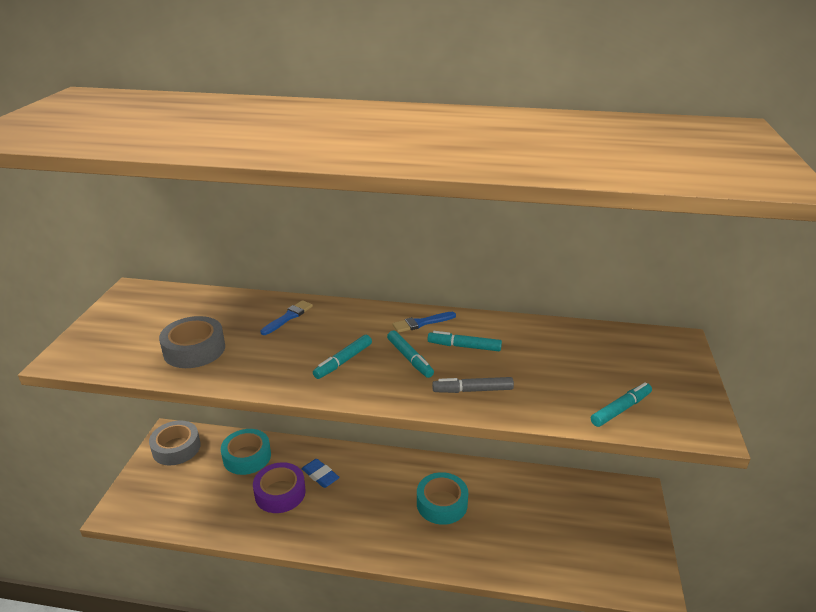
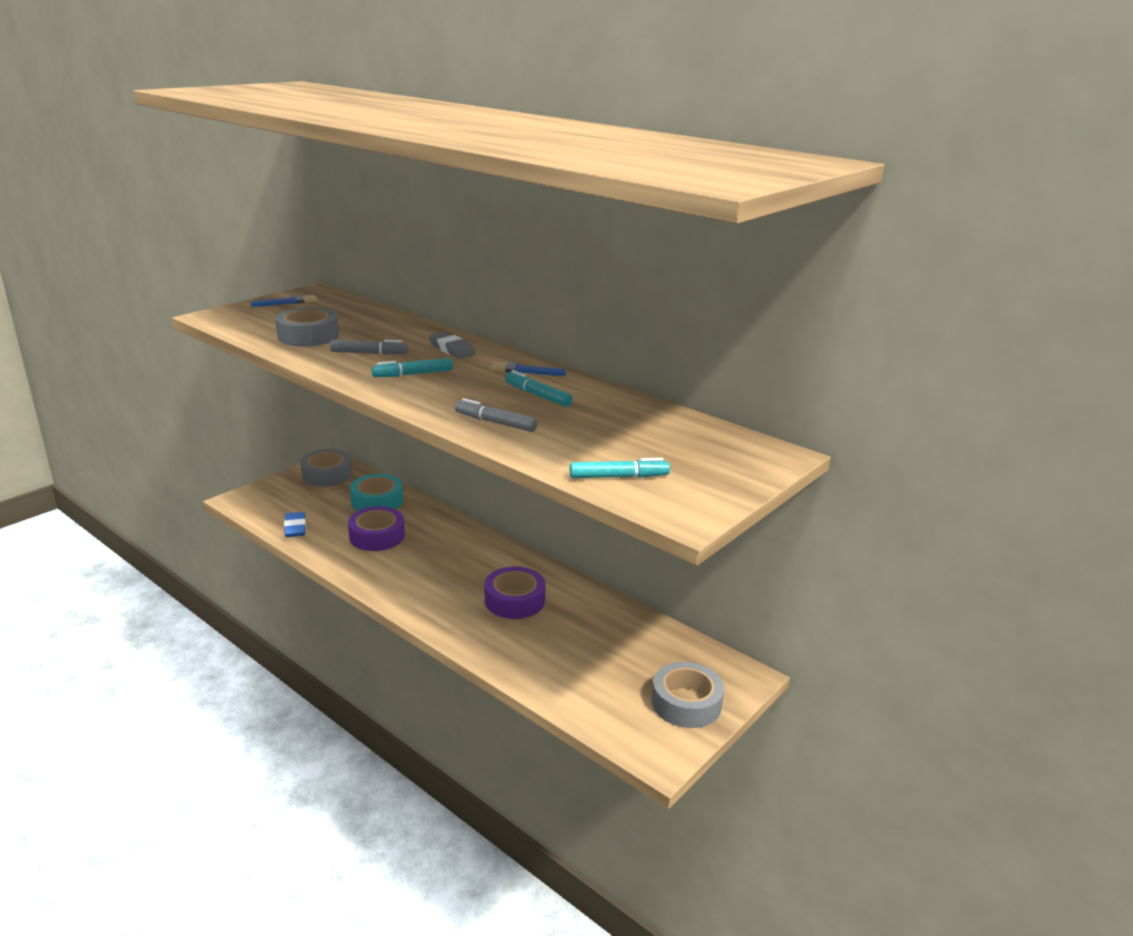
camera: 30 degrees right, 5 degrees down
blue brush [260,300,313,335] -> blue brush moved to [251,295,317,307]
blue eraser [302,459,340,488] -> blue eraser moved to [284,512,306,537]
turquoise marker [387,330,434,378] -> none
turquoise tape [417,472,468,525] -> purple tape [485,566,545,619]
none -> grey marker [330,340,408,355]
none -> grey eraser [429,332,476,359]
none -> grey tape [652,662,724,728]

